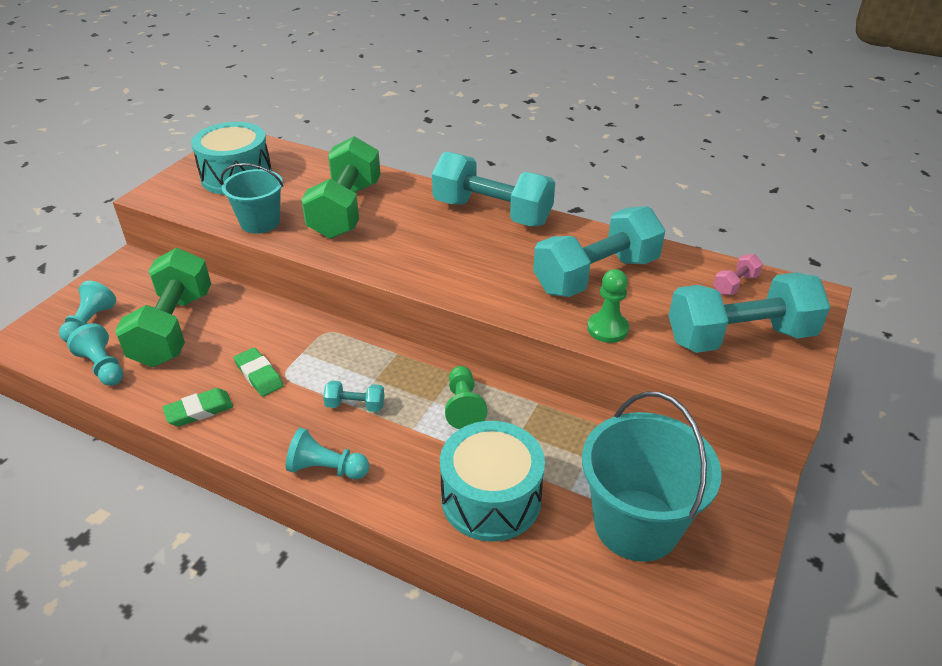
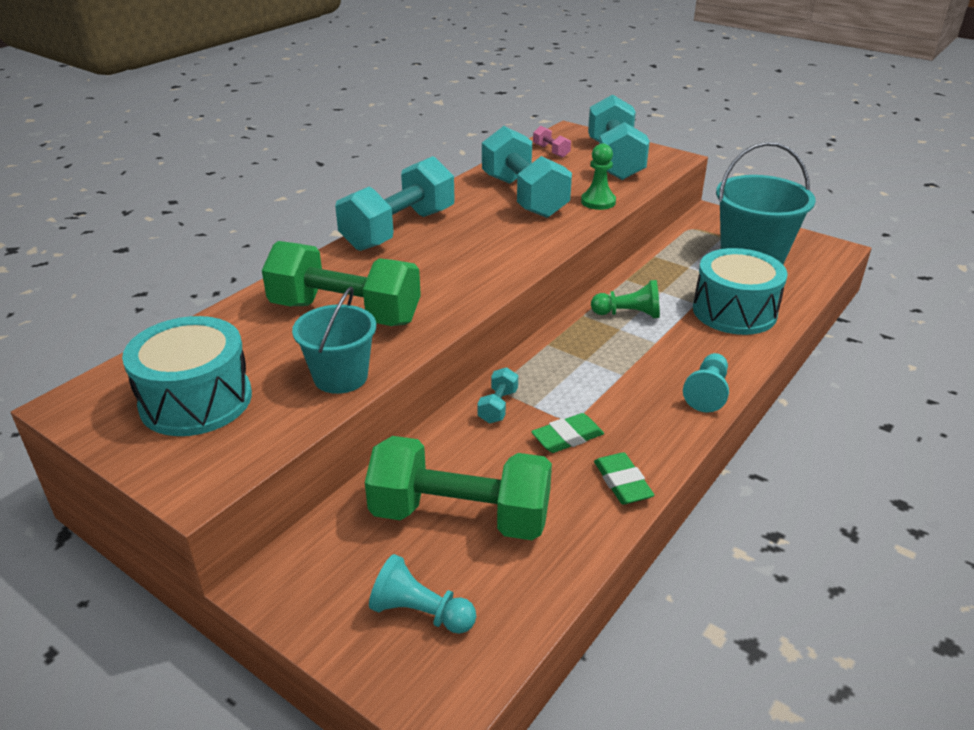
camera: 80 degrees left, 5 degrees down
turquoise pawn [67,323,123,386] -> none
turquoise dumbbell [323,381,385,412] -> turquoise dumbbell moved to [477,367,518,423]

